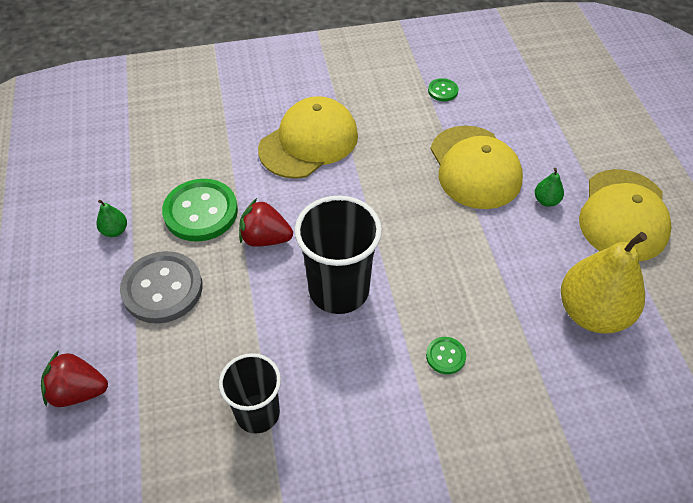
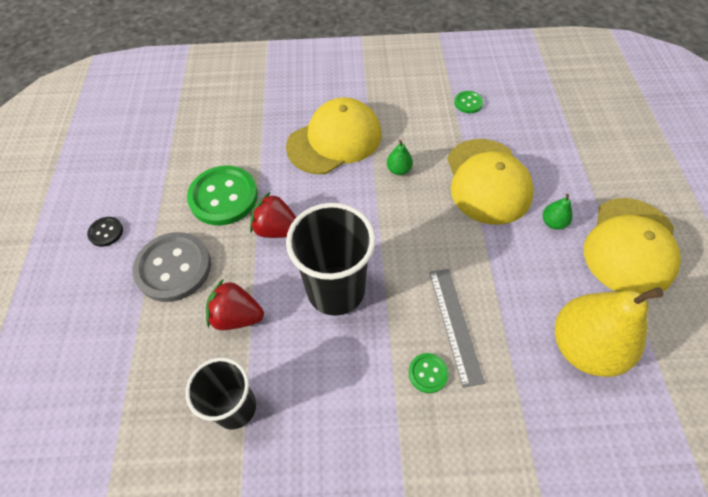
camera: 10 degrees right, 5 degrees up
red strawberry [41,350,108,407] -> red strawberry moved to [206,279,264,330]
green pear [96,200,127,237] -> green pear moved to [387,140,413,175]
none -> black button [87,217,123,247]
none -> grey ruler [429,269,485,388]

